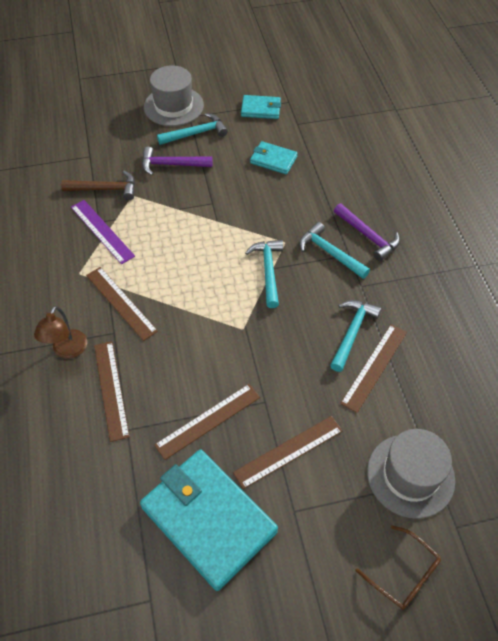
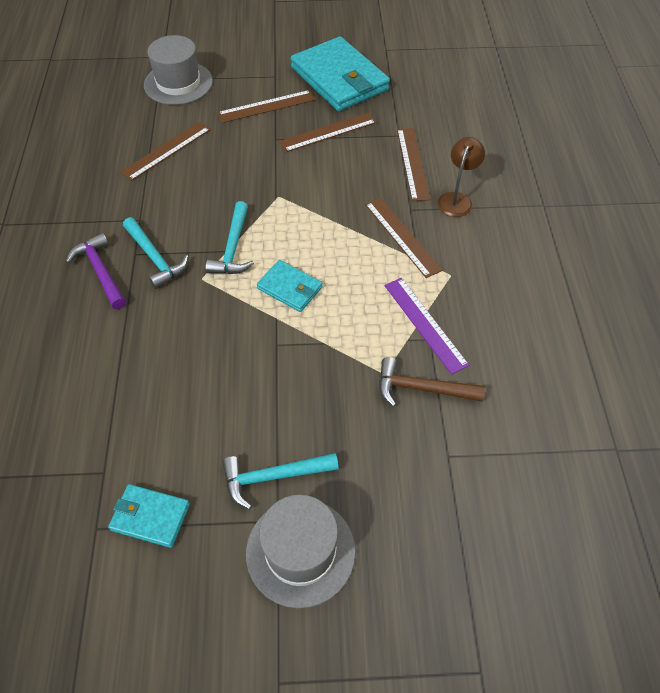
camera: 170 degrees left, 0 degrees up
purple hammer [142,147,213,175] -> none
turquoise wallet [250,141,298,174] -> turquoise wallet moved to [257,260,323,312]
turquoise hammer [330,300,381,372] -> none
brown glasses [356,526,441,610] -> none

